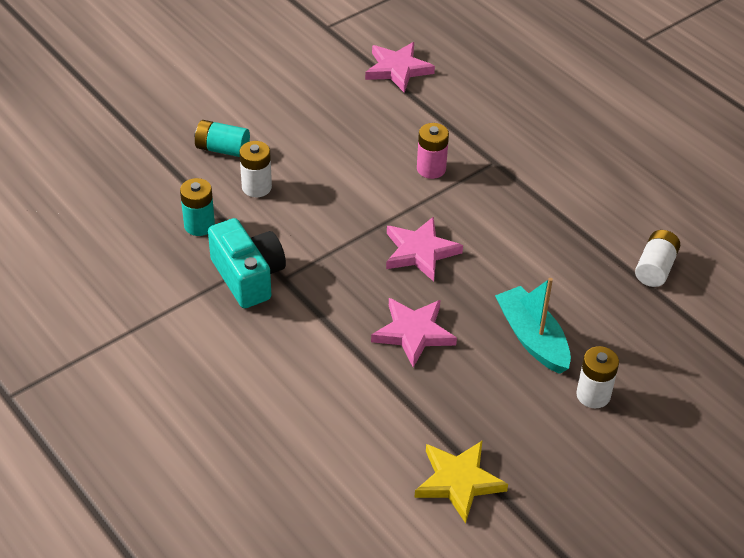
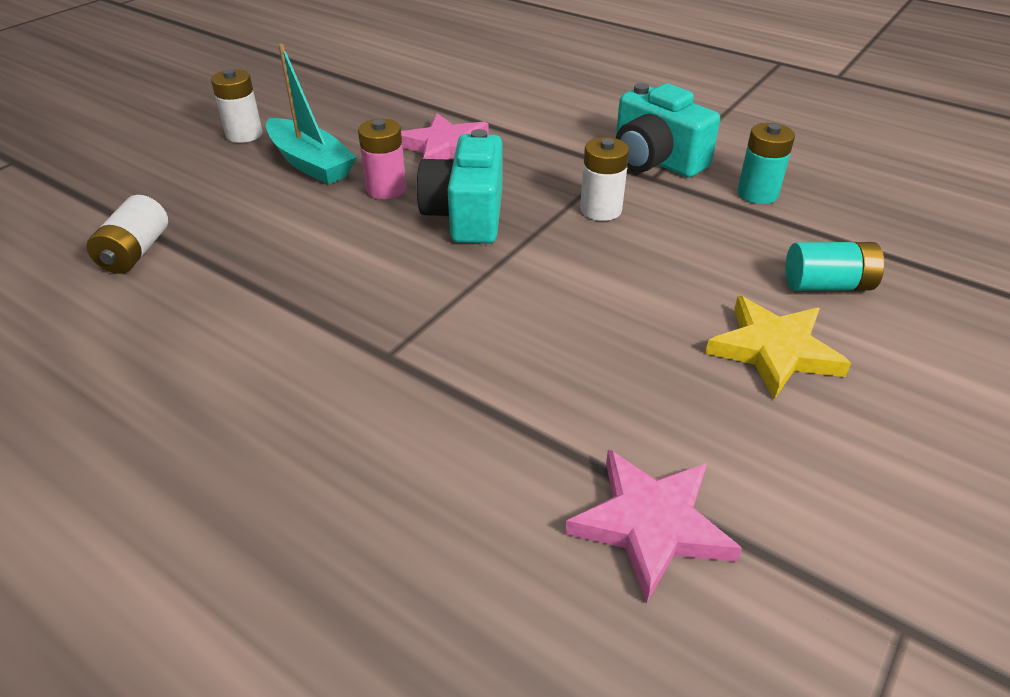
camera: 165 degrees right, 5 degrees down
white battery [239,141,272,197] -> white battery moved to [580,137,629,221]
pink star [386,217,463,282] -> turquoise camera [417,129,503,244]
yellow star [414,441,508,523] -> yellow star moved to [705,296,851,399]
pink battery [417,123,449,179] -> pink battery moved to [358,118,406,199]

